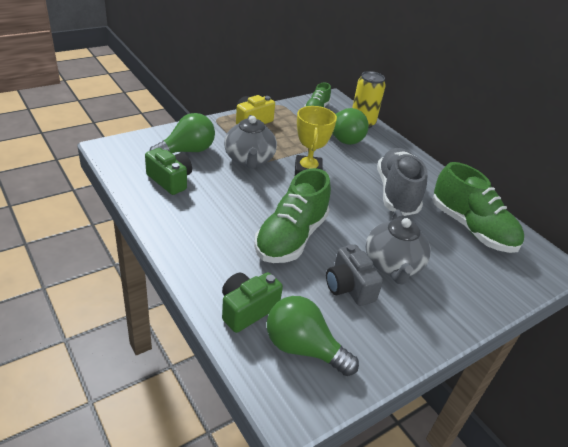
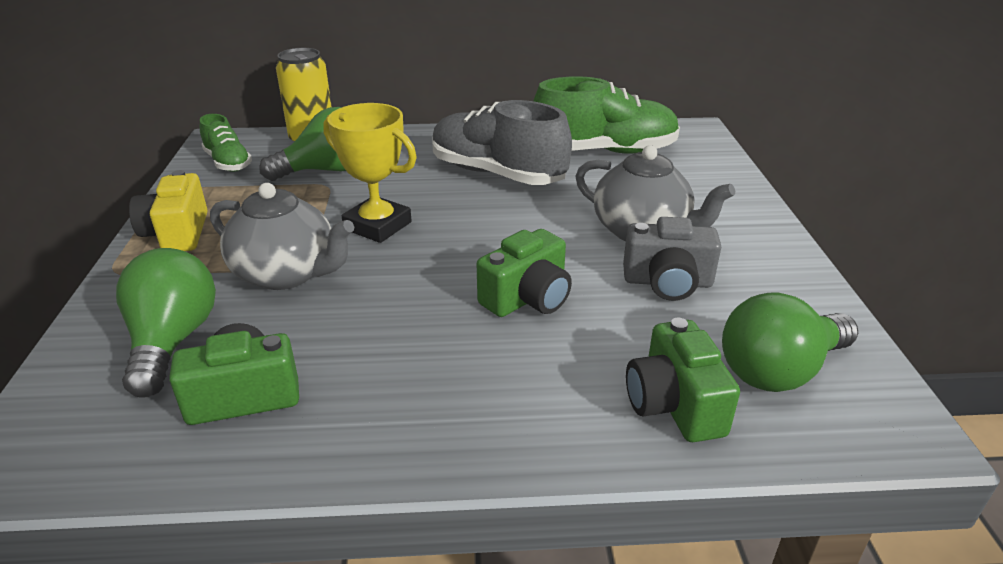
camera: 55 degrees left, 5 degrees down
green shoe [254,168,331,263] -> green camera [477,229,572,317]

